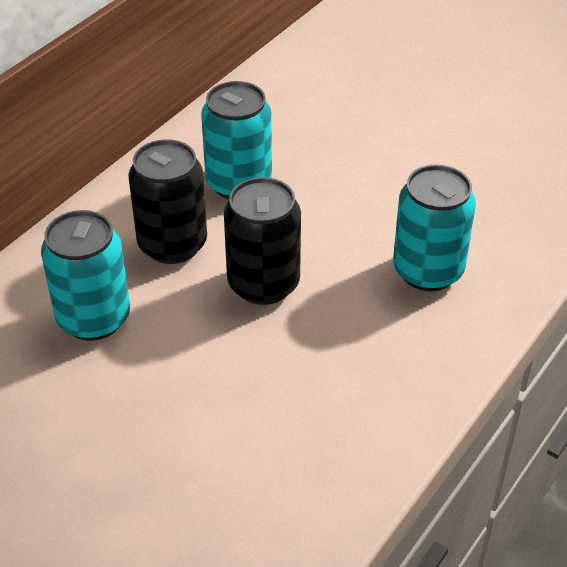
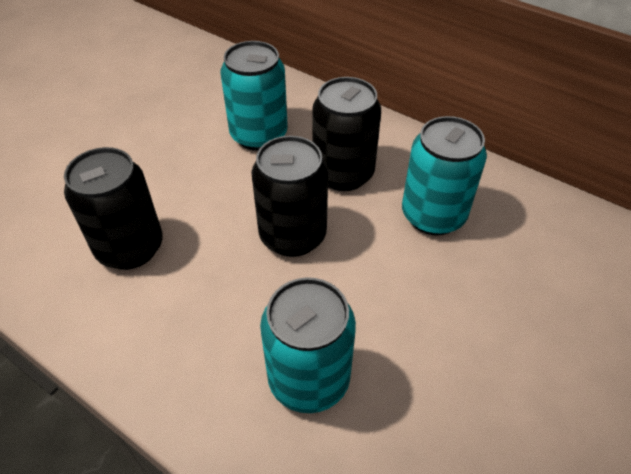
camera: 90 degrees right, 5 degrees up
none -> black can [64,147,163,270]

